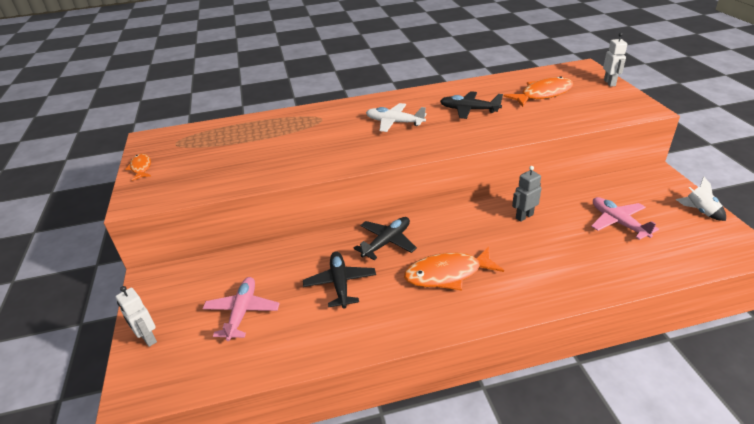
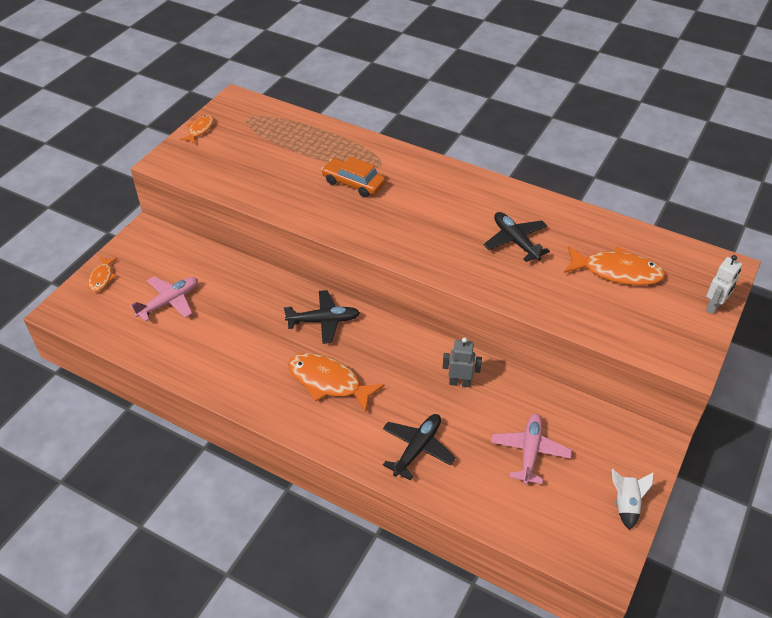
camera: 40 degrees right, 10 degrees up
white robot [115,286,157,347] -> orange fish [88,257,118,292]
black plane [303,251,376,309] -> black plane moved to [383,414,456,480]
white plane [366,103,427,132] -> none
none -> orange car [321,157,385,197]

